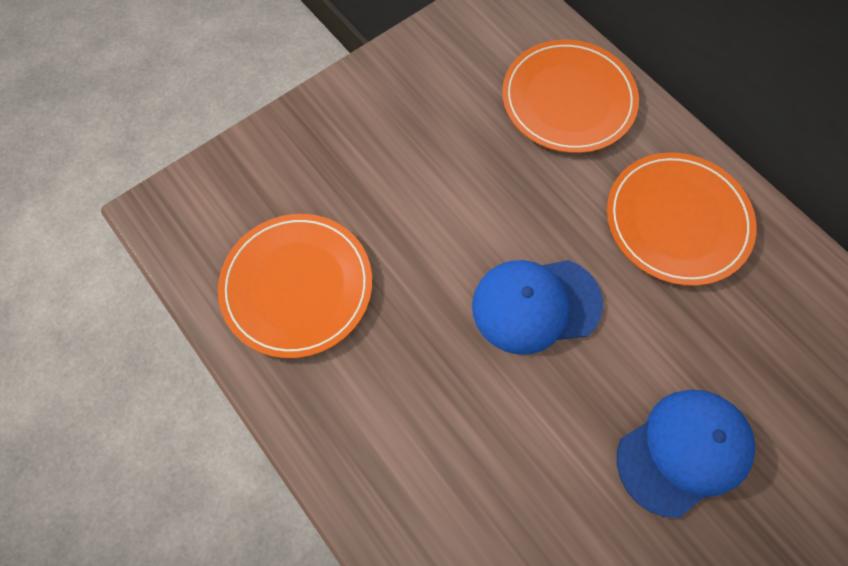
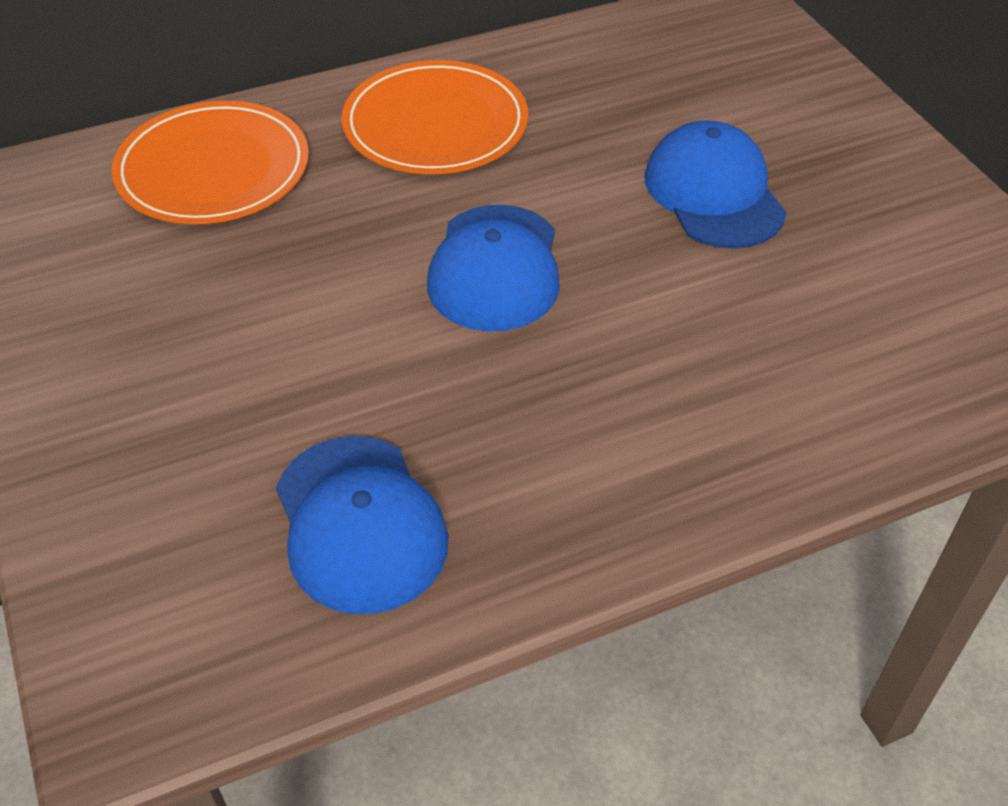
camera: 75 degrees left, 20 degrees down
orange plate [218,214,372,358] -> blue cap [276,436,448,614]

